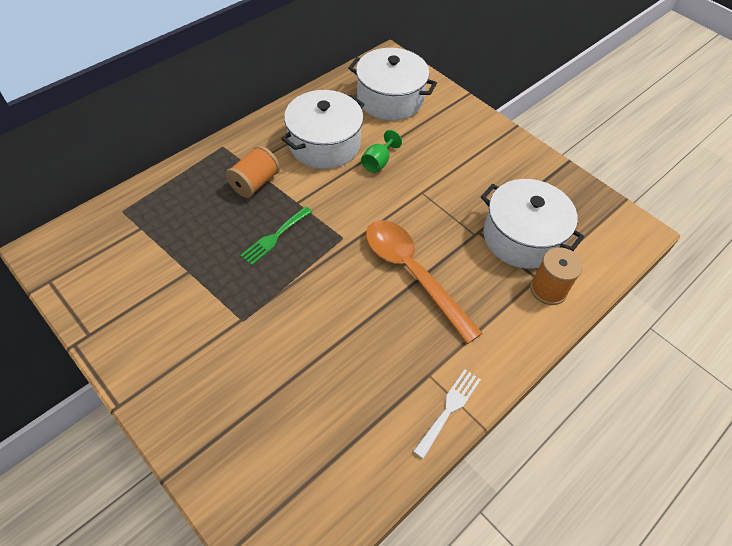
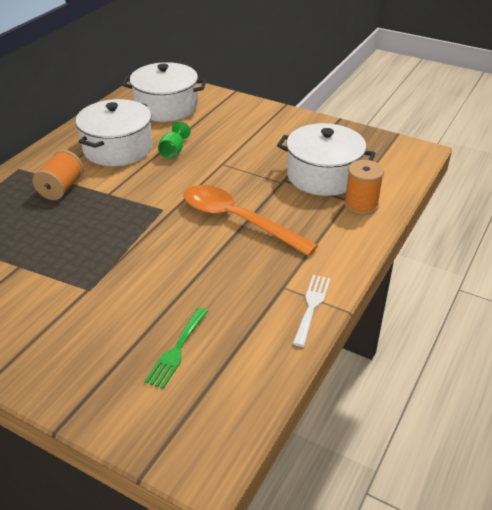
camera: 15 degrees left, 15 degrees down
green fork [240,206,312,265] -> green fork moved to [145,307,208,389]

